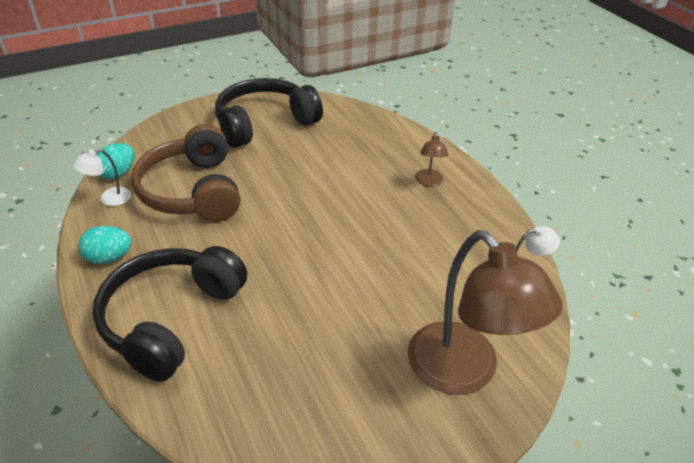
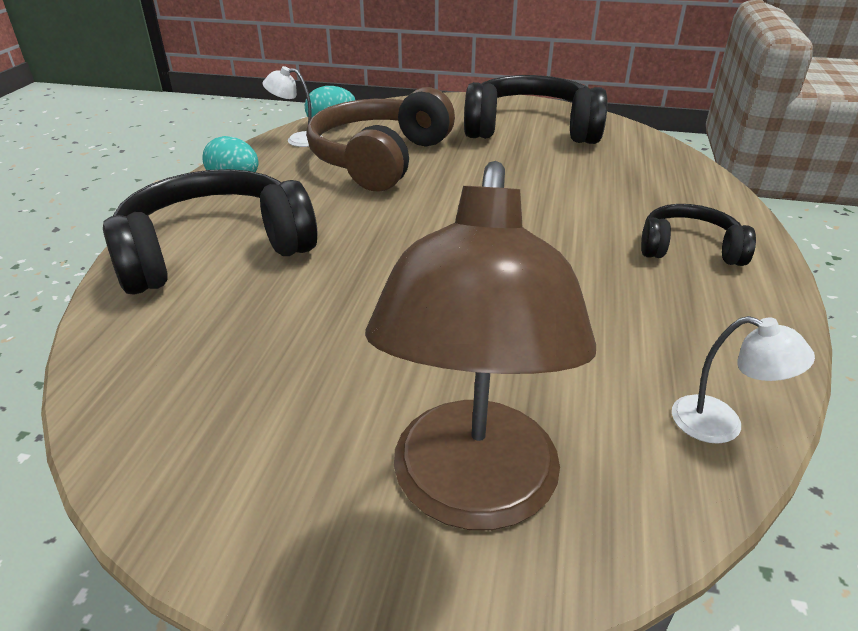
camera: 40 degrees right, 5 degrees down
brown lamp [415,132,448,187] -> black headphones [641,204,756,266]

